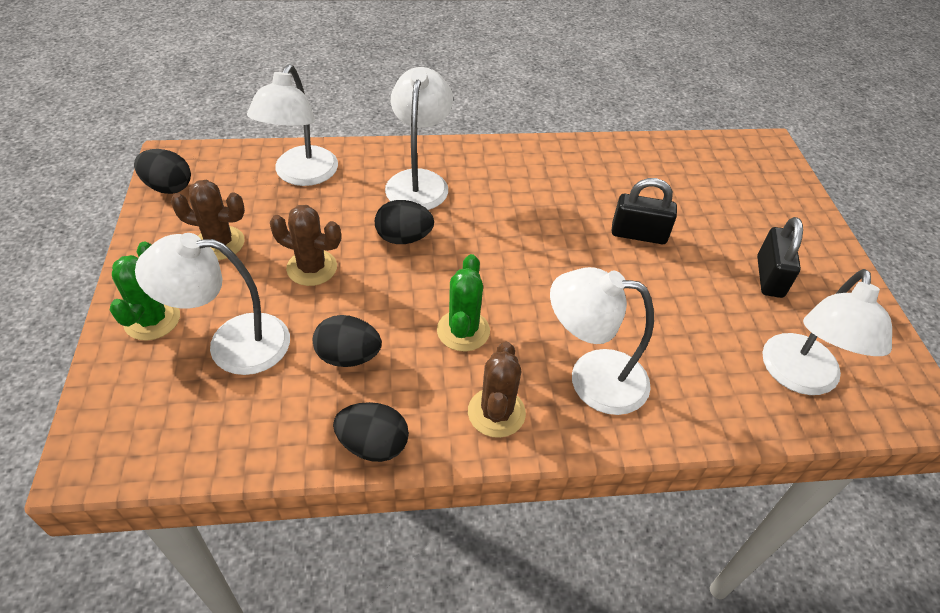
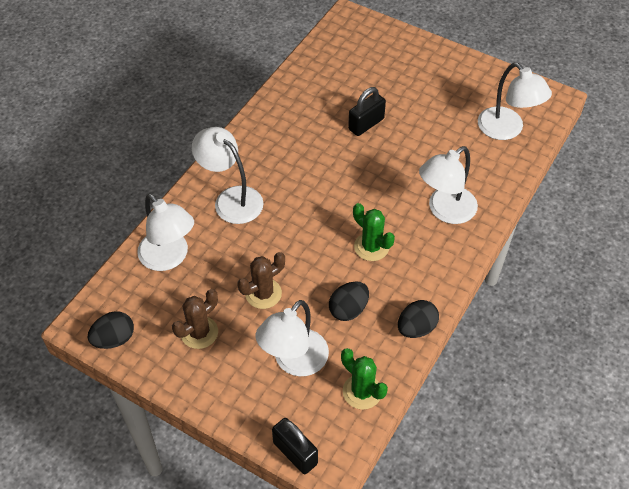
camera: 50 degrees left, 5 degrees up
green cactus [110,241,180,341] -> green cactus moved to [341,348,388,410]
black egg [375,200,434,244] -> none
brown cactus [468,342,526,438] -> none
black padlock [757,217,803,298] -> black padlock moved to [272,418,318,474]

